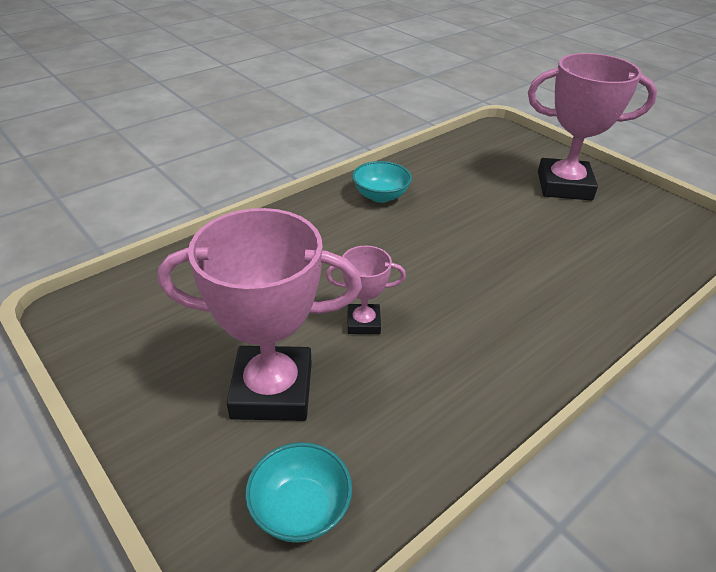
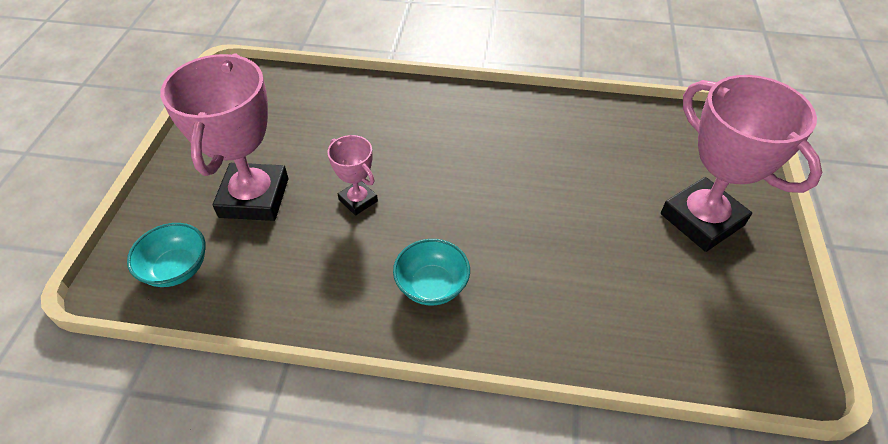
camera: 50 degrees right, 10 degrees up
pink trophy [158,208,362,421] -> pink trophy turned 45 degrees clockwise [160,54,288,221]
turquoise bowl [352,161,412,203] -> turquoise bowl moved to [393,239,470,305]

